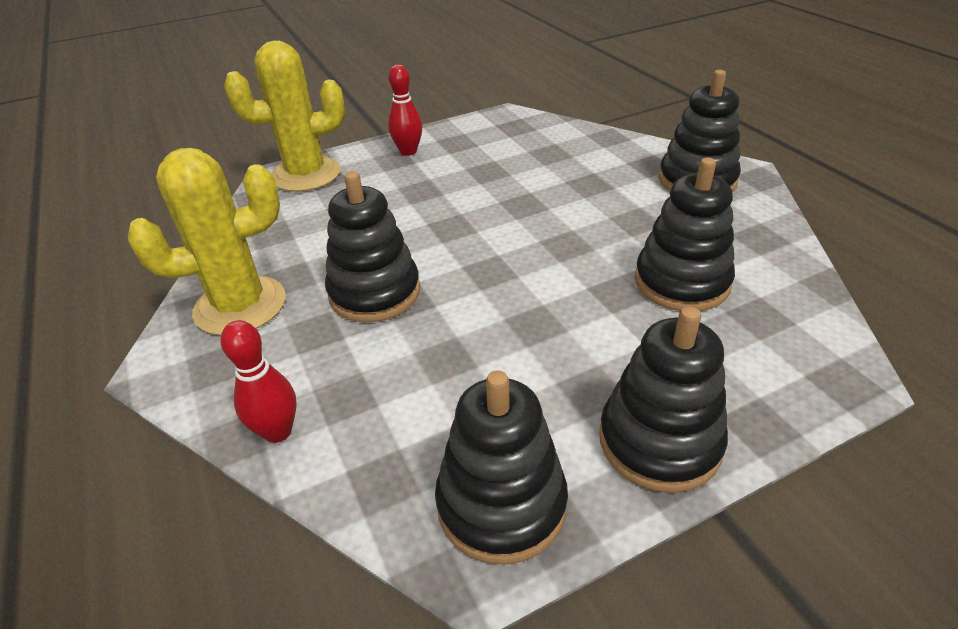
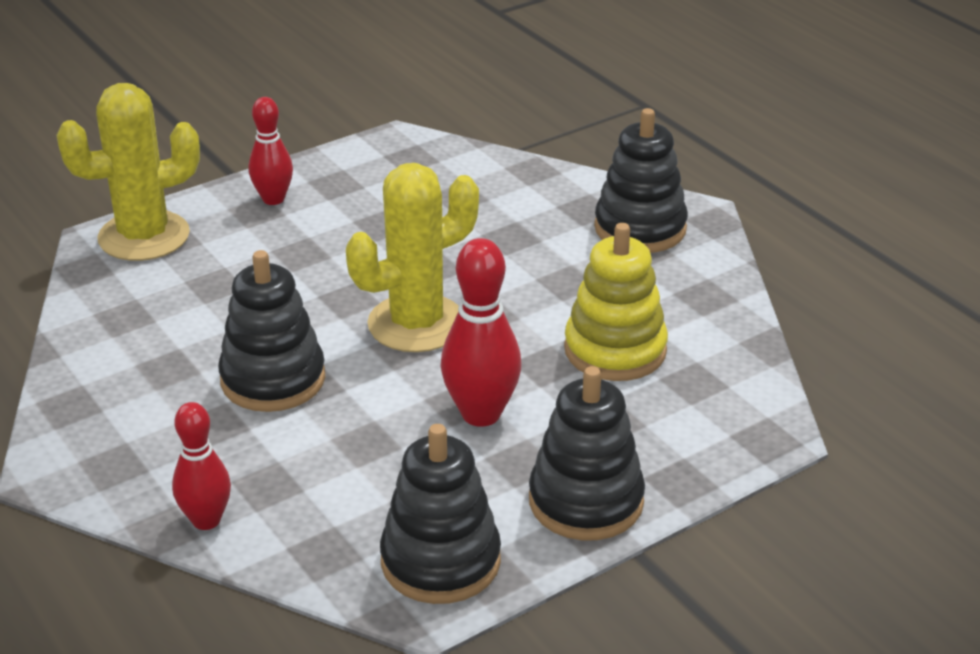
camera: 10 degrees left, 5 degrees down
yellow cactus [128,148,286,336] -> yellow cactus moved to [346,163,479,352]
black stacking toy [635,157,735,311] -> yellow stacking toy [564,223,668,381]
none -> red bowling pin [440,238,522,427]

